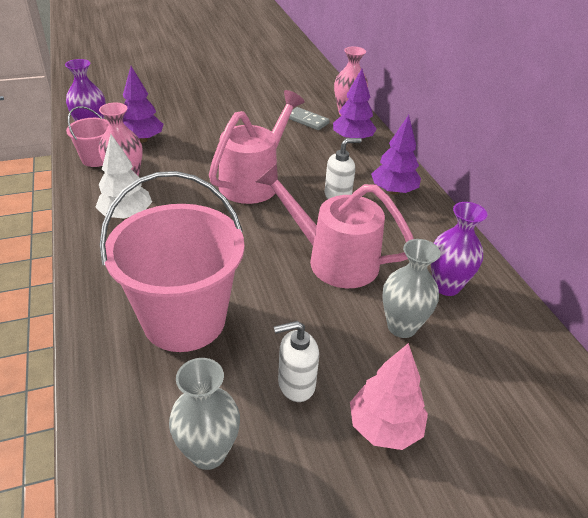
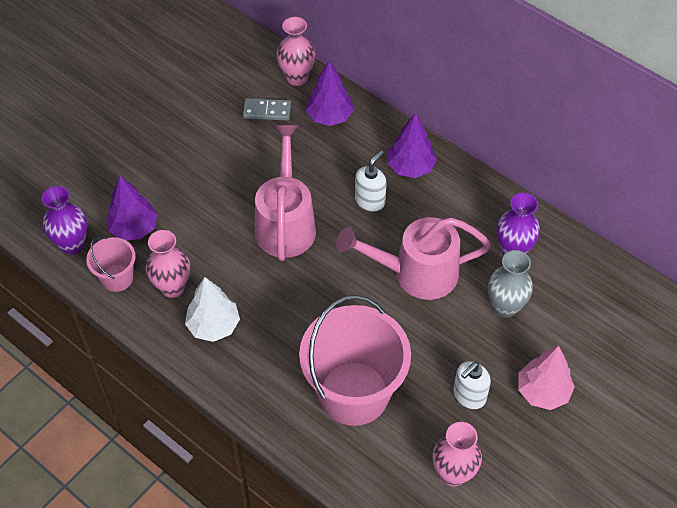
camera: 30 degrees left, 15 degrees up
grey vase [169,358,240,470] -> pink vase [433,422,482,487]

